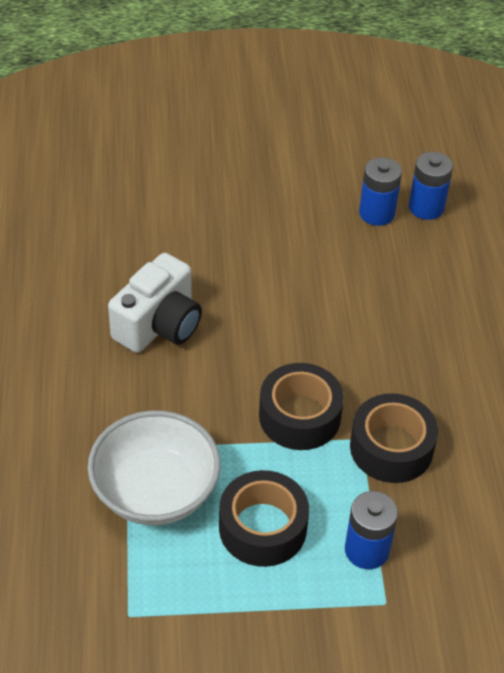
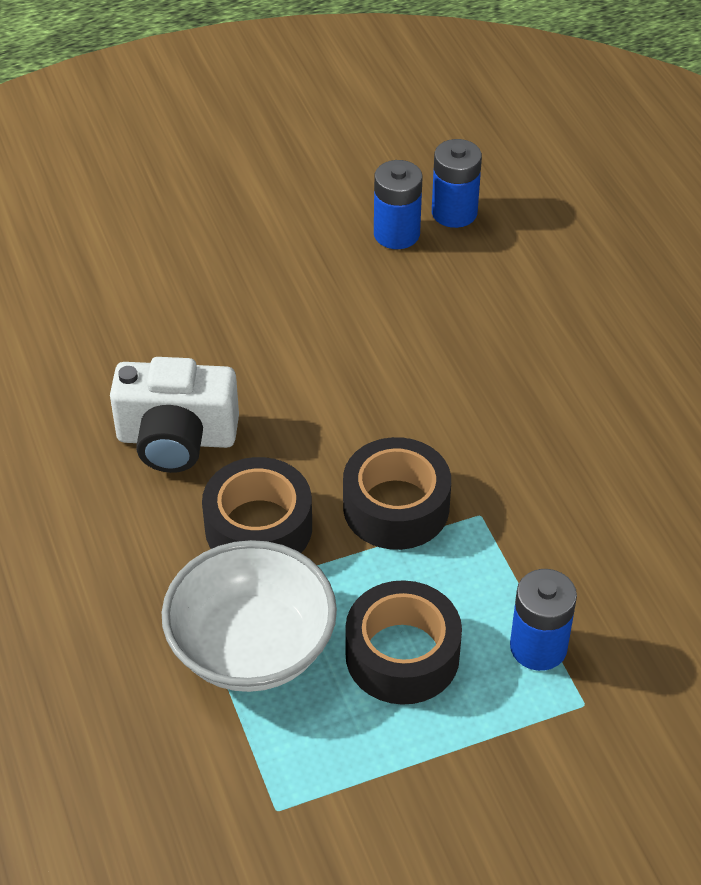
camera: 15 degrees left, 0 degrees up
white camera [108,253,202,353] -> white camera turned 75 degrees clockwise [110,357,239,473]
black tape [350,393,438,483] -> black tape moved to [202,457,312,553]

